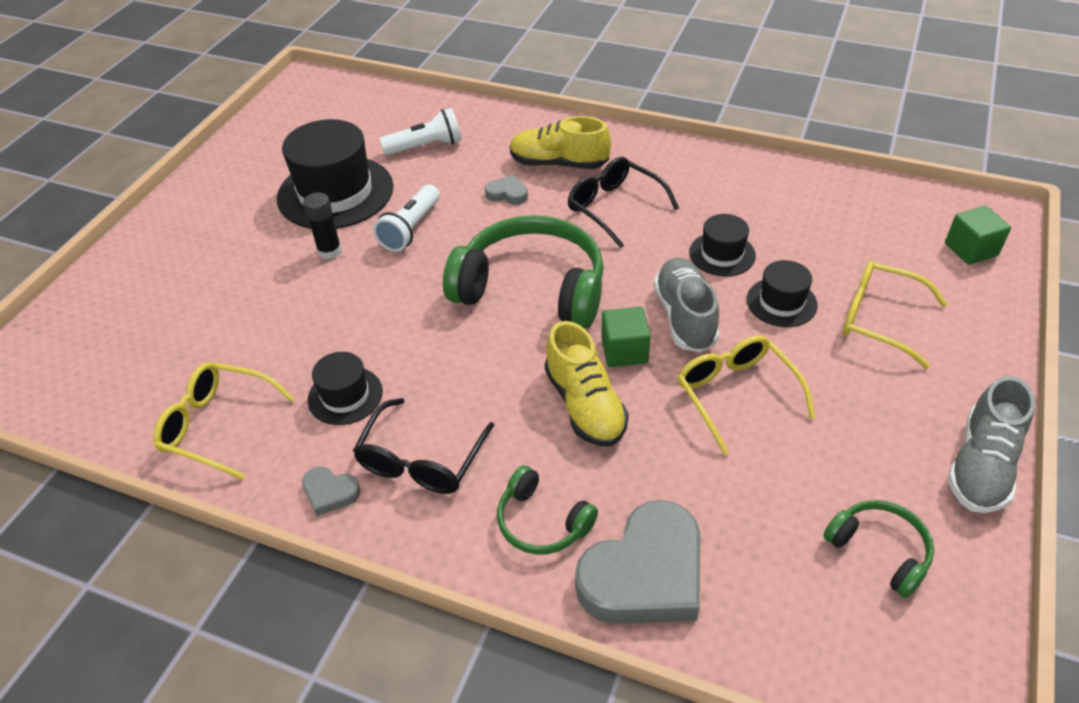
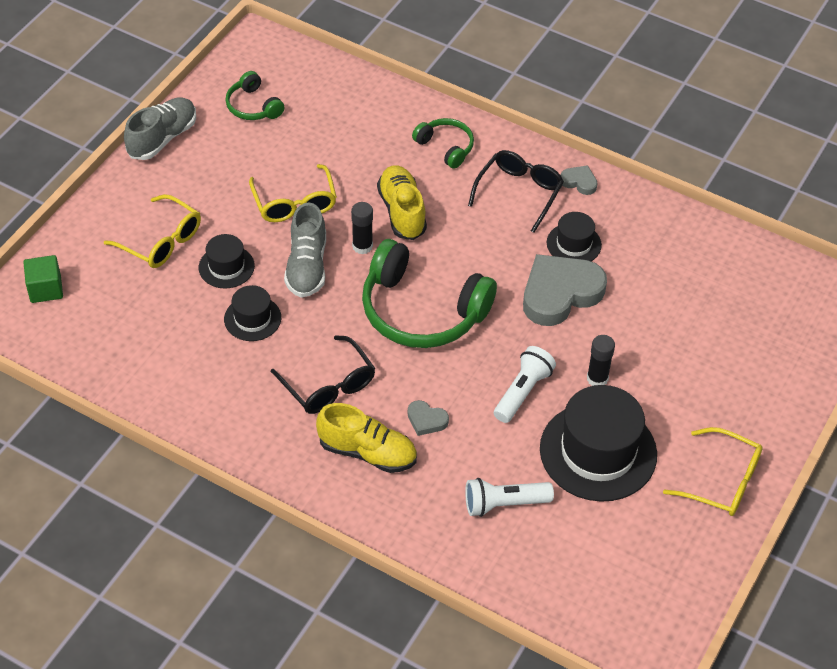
camera: 175 degrees left, 5 degrees up
yellow glasses [153,362,295,480] -> yellow glasses moved to [663,427,763,516]
grey heart [575,500,700,624] -> grey heart moved to [523,254,607,326]
green cube [601,307,651,367] -> black glue stick [351,202,373,254]

